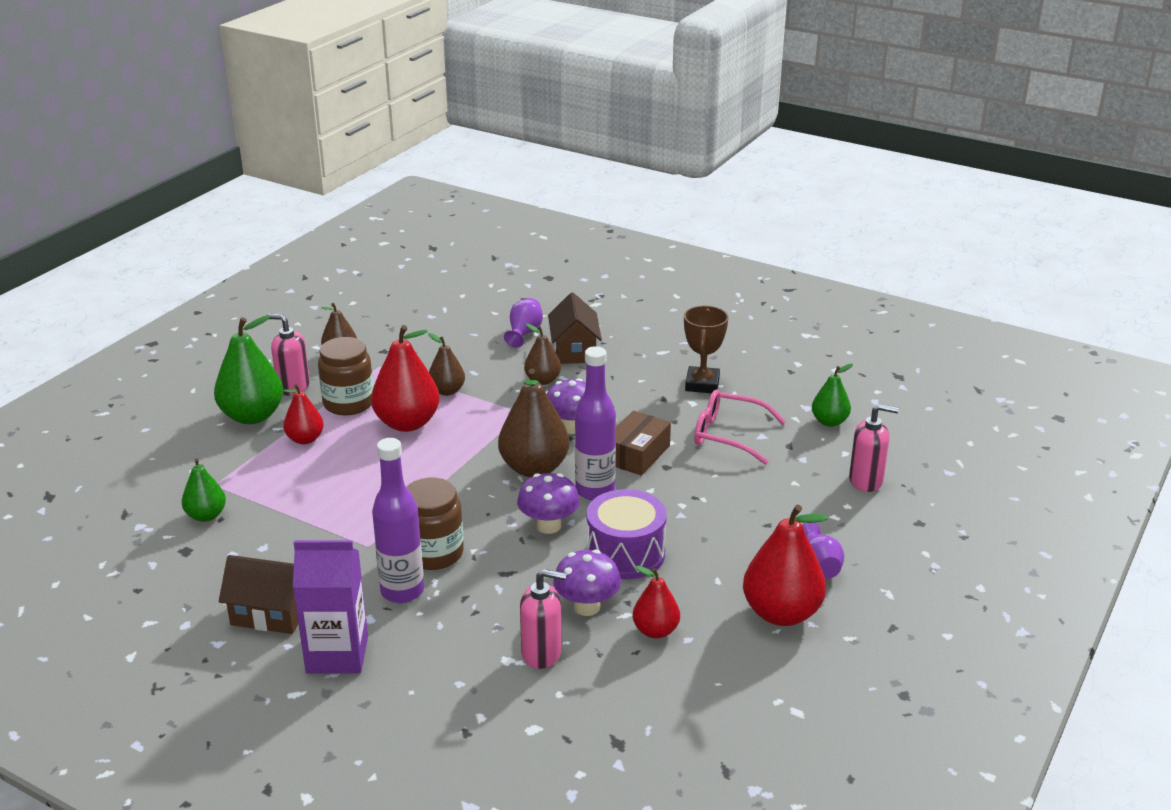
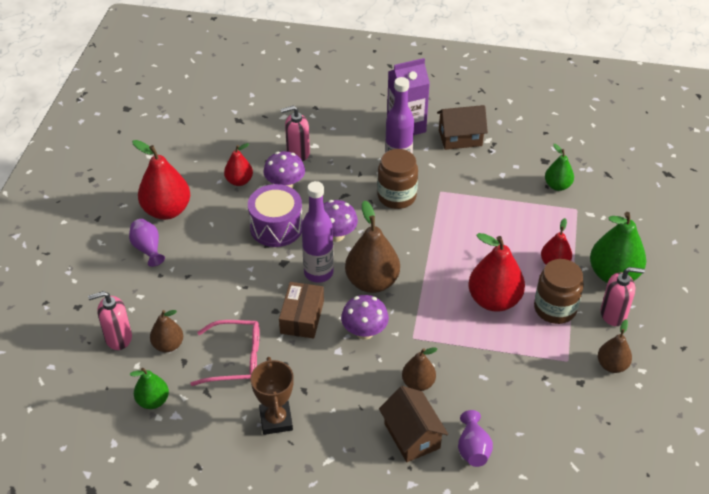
camera: 160 degrees right, 15 degrees up
brown pear [428,333,465,396] -> brown pear moved to [150,310,183,352]

